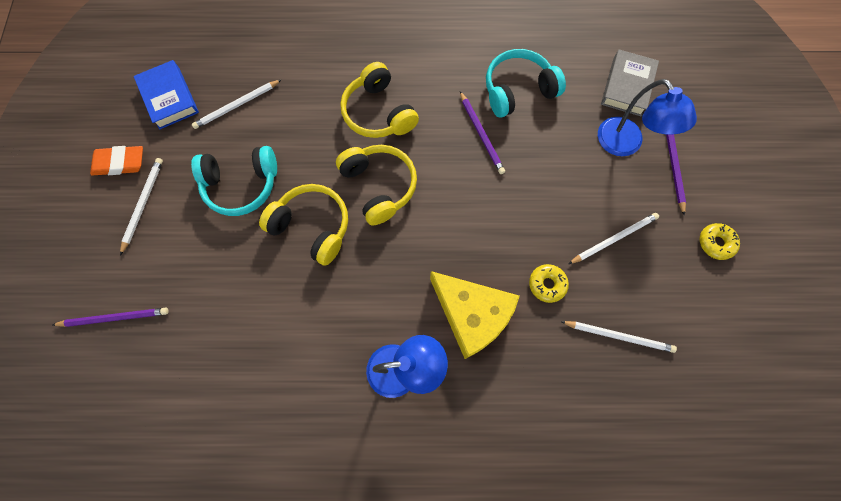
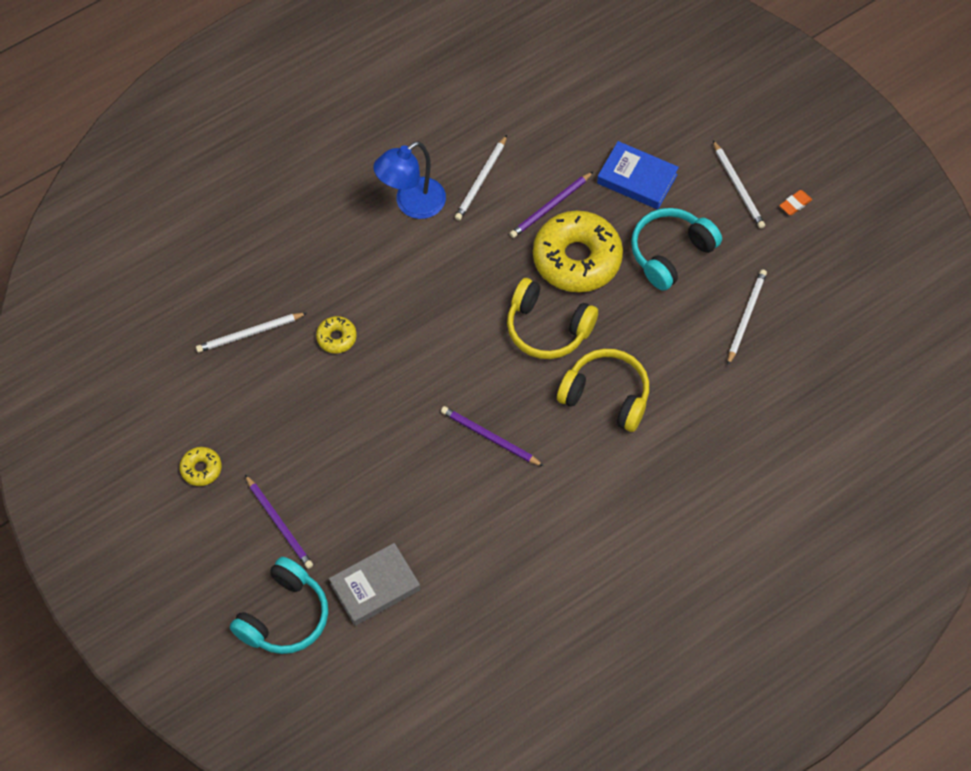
camera: 145 degrees right, 10 degrees down
purple pencil [52,308,169,327] -> purple pencil moved to [510,172,593,238]
orange eraser [90,146,143,176] -> orange eraser [779,190,812,215], size x0.56
blue book [134,60,199,130] -> blue book moved to [597,141,679,209]
yellow headphones [259,184,348,266] -> yellow donut [533,211,623,292]
yellow cheese [430,271,520,359] -> none
turquoise headphones [486,49,566,118] -> turquoise headphones moved to [230,557,328,654]
white pencil [569,213,659,264] -> white pencil moved to [455,135,507,221]
blue lamp [598,79,697,156] -> none
grey book [601,49,659,116] -> grey book turned 75 degrees clockwise [329,543,420,626]

